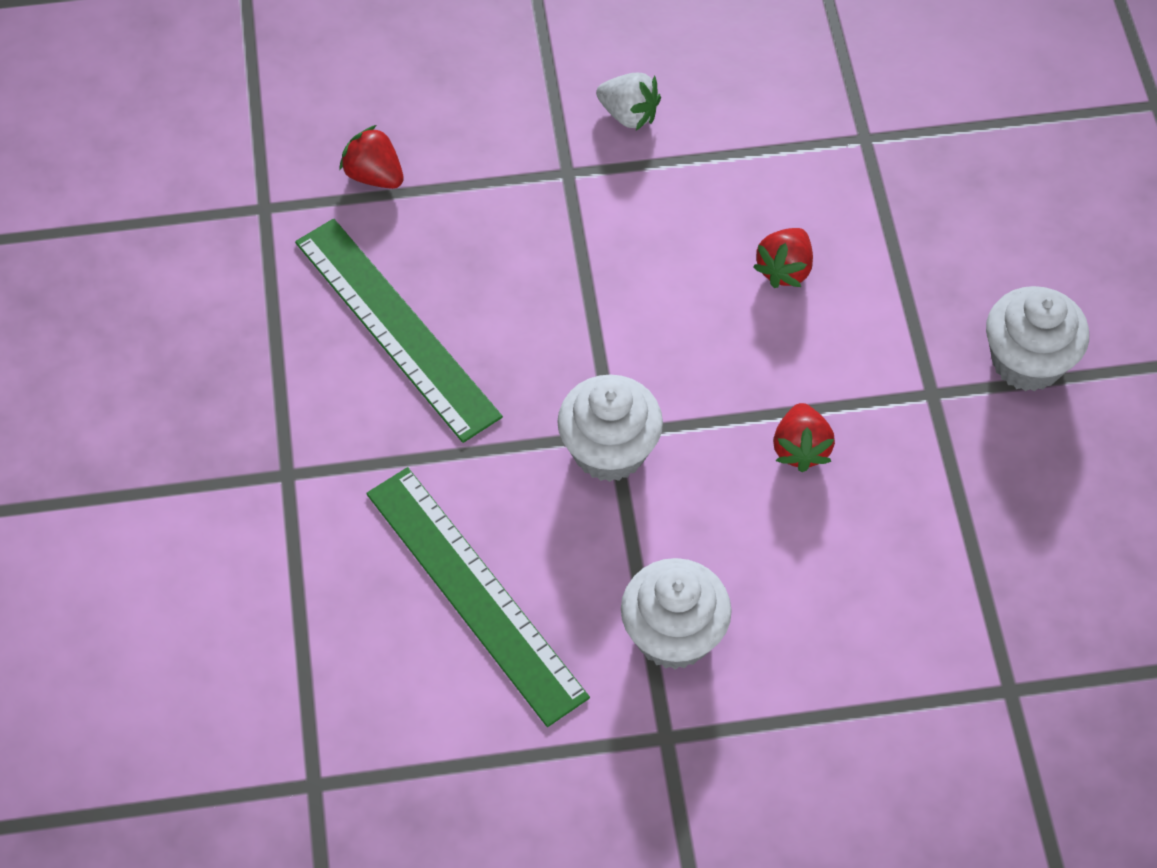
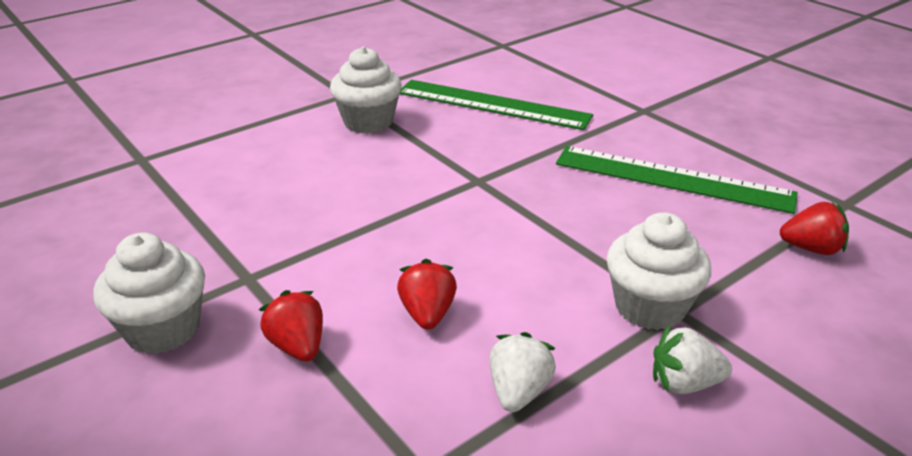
camera: 150 degrees right, 25 degrees down
white cupcake [557,375,663,482] -> white cupcake moved to [607,212,711,330]
red strawberry [773,403,835,472] -> red strawberry moved to [259,290,323,362]
none -> white strawberry [489,332,556,412]

